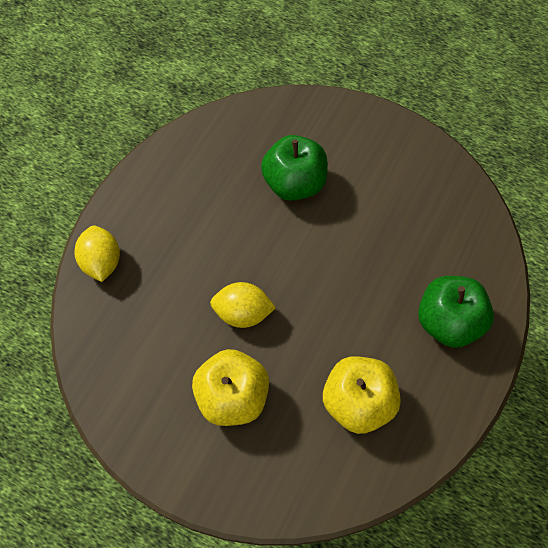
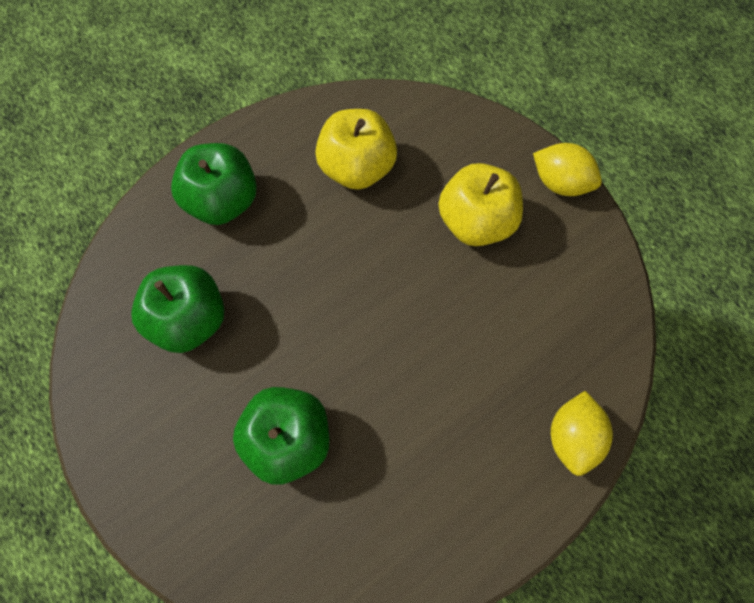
camera: 155 degrees left, 5 degrees up
yellow lemon [210,282,276,328] -> yellow lemon moved to [533,143,602,196]
none -> green apple [131,265,225,353]

